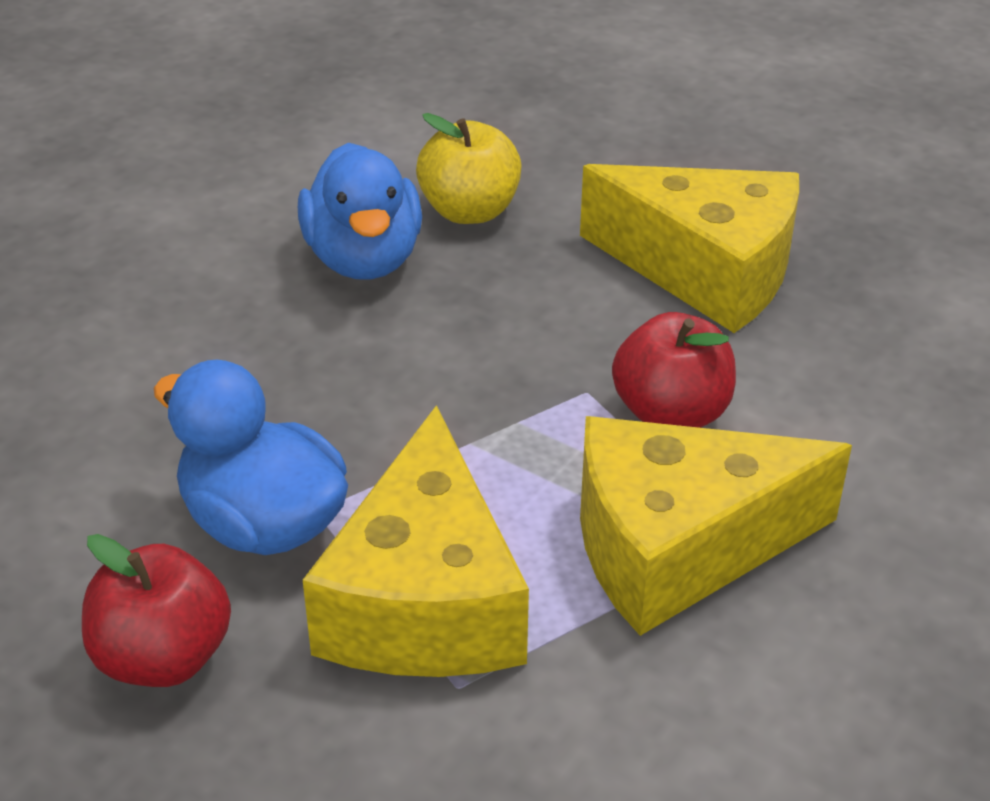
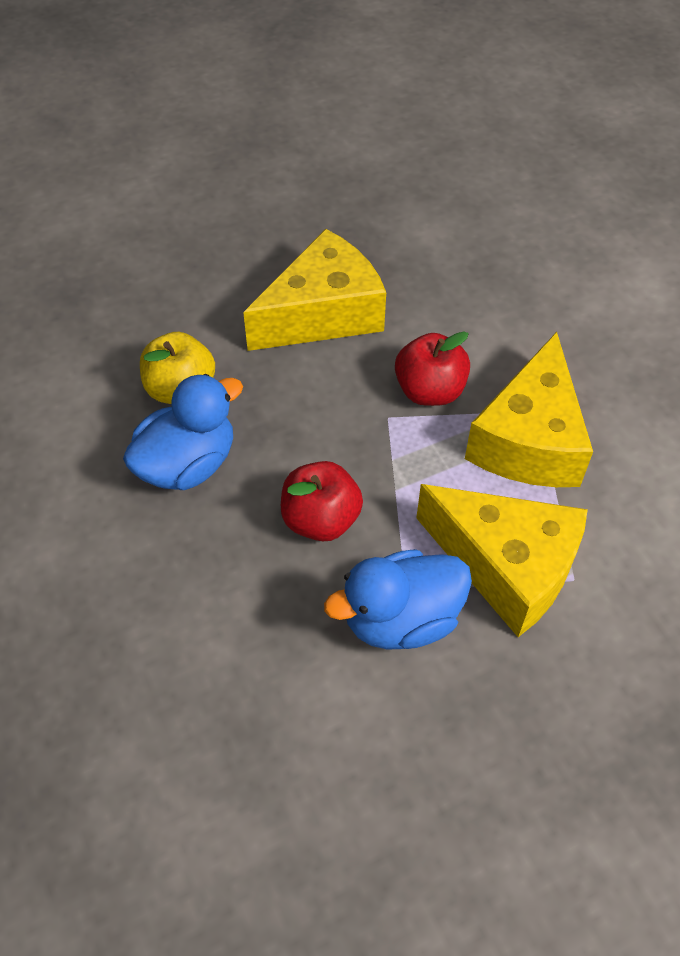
camera: 60 degrees left, 15 degrees up
red apple [82,534,231,687] -> red apple moved to [281,461,363,541]
blue duck [298,143,422,280] -> blue duck turned 60 degrees counterclockwise [123,374,243,490]

